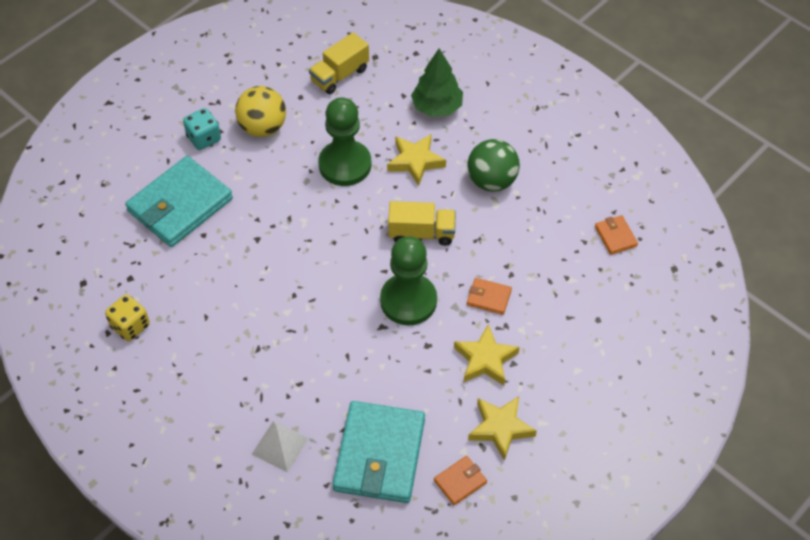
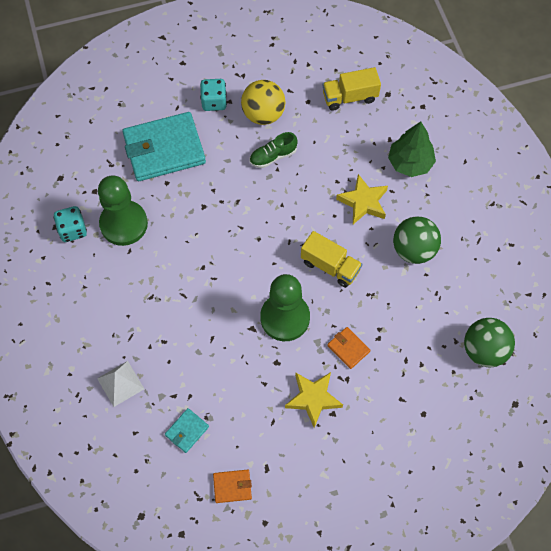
camera: 30 degrees right, 10 degrees up
yellow dice [105,294,150,341] -> turquoise dice [53,206,87,242]
green pawn [318,97,371,186] -> green pawn moved to [98,175,148,246]
turquoise wallet [333,401,425,503] -> turquoise wallet [165,408,209,453], size x0.44
yellow star [468,396,537,461] -> none
orange wallet [595,215,638,255] -> green ball [464,318,515,367]
none -> green shoe [250,132,298,168]

